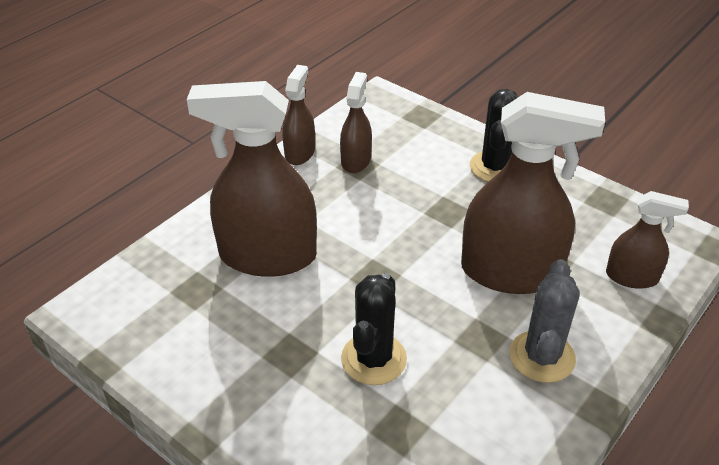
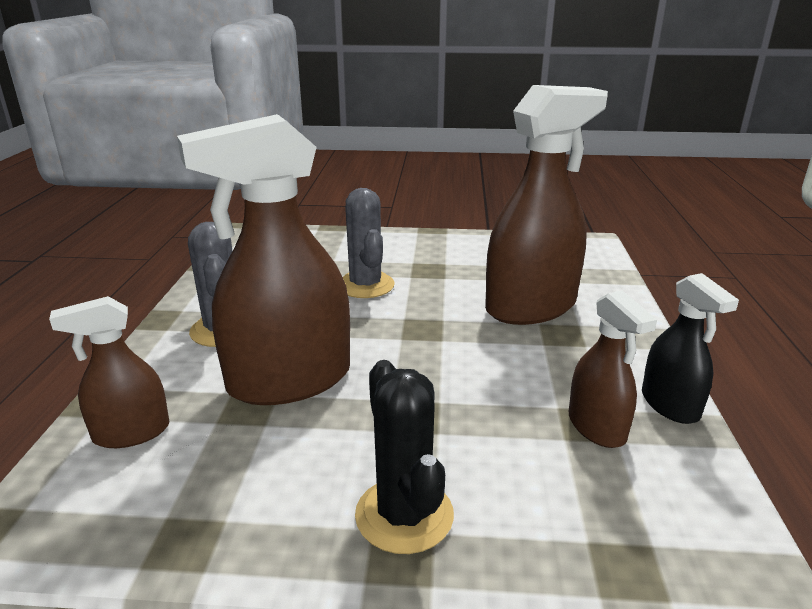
camera: 145 degrees right, 15 degrees down
brown spray bottle [282,65,315,165] -> black spray bottle [642,273,739,424]
black cactus [341,273,407,385] -> grey cactus [343,188,395,298]

